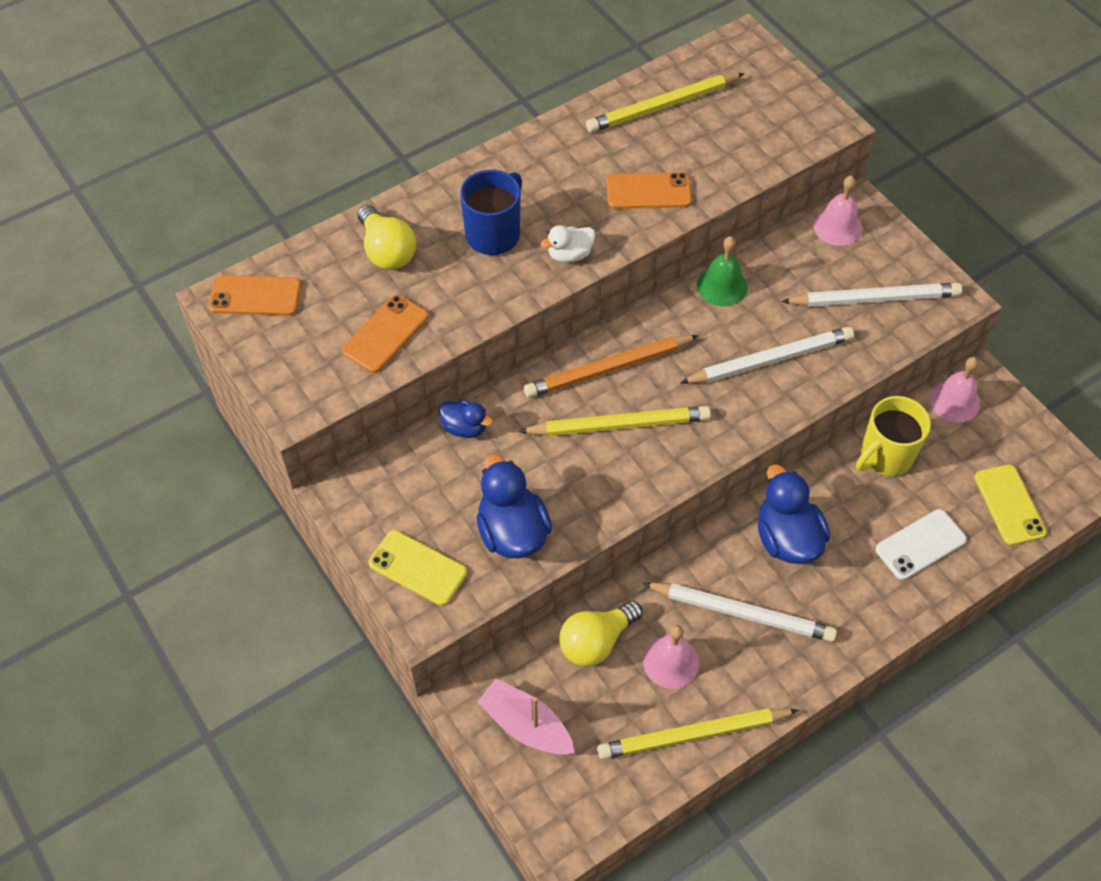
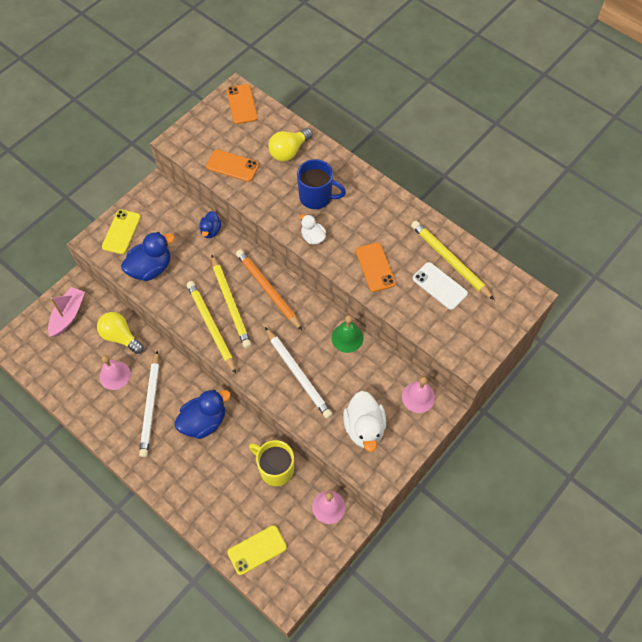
camera: 75 degrees right, 5 degrees up
yellow pencil [597,708,799,759] -> yellow pencil moved to [187,281,236,374]
white pencil [781,283,962,307] -> white duck [343,391,386,452]
white phone [875,509,967,580] -> white phone moved to [413,262,468,310]

